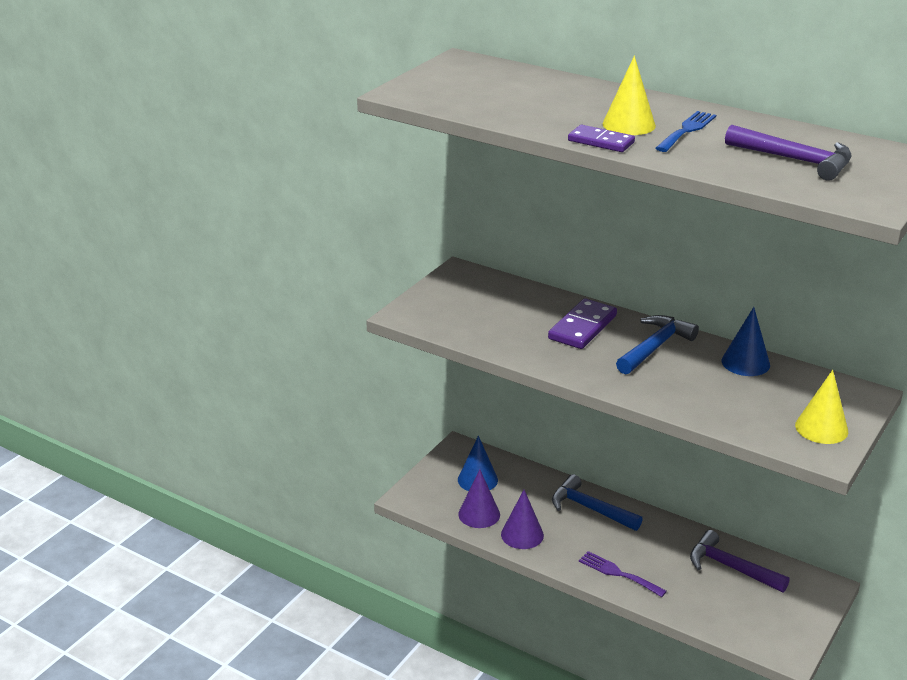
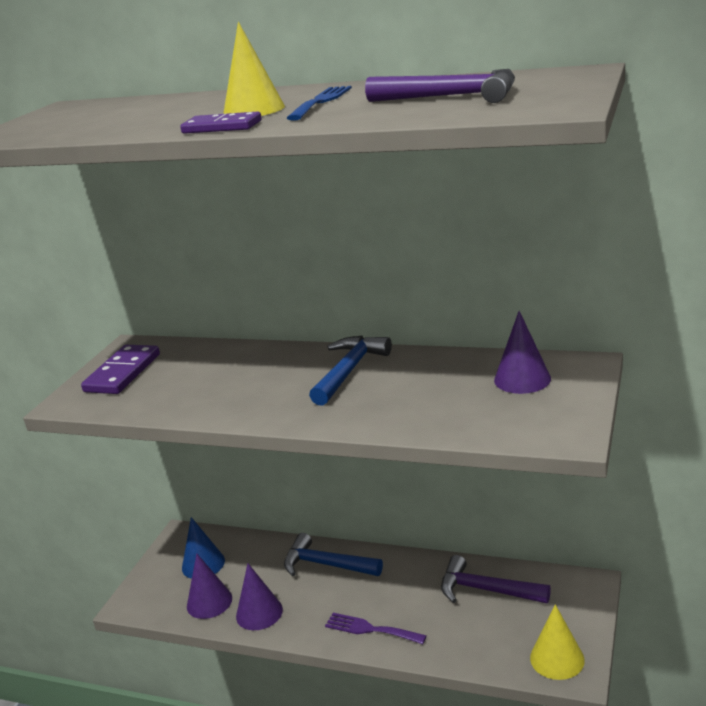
camera: 10 degrees left, 5 degrees down
purple domino [548,298,617,349] -> purple domino moved to [81,345,160,394]
blue cone [722,307,770,376] -> none
yellow cone [795,370,848,444] -> yellow cone moved to [530,604,585,680]
none -> purple cone [494,311,551,394]

